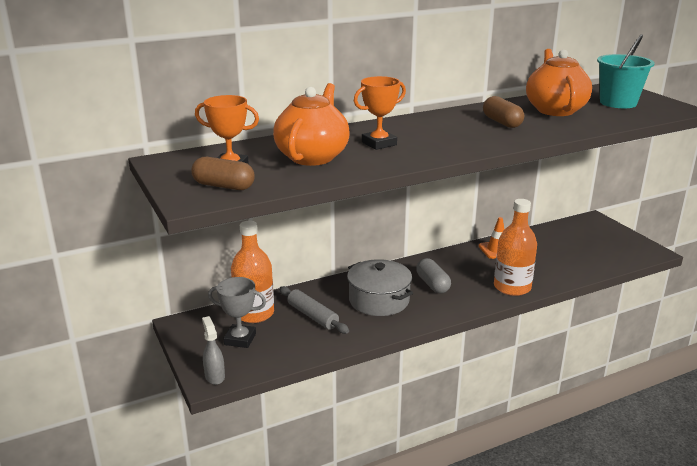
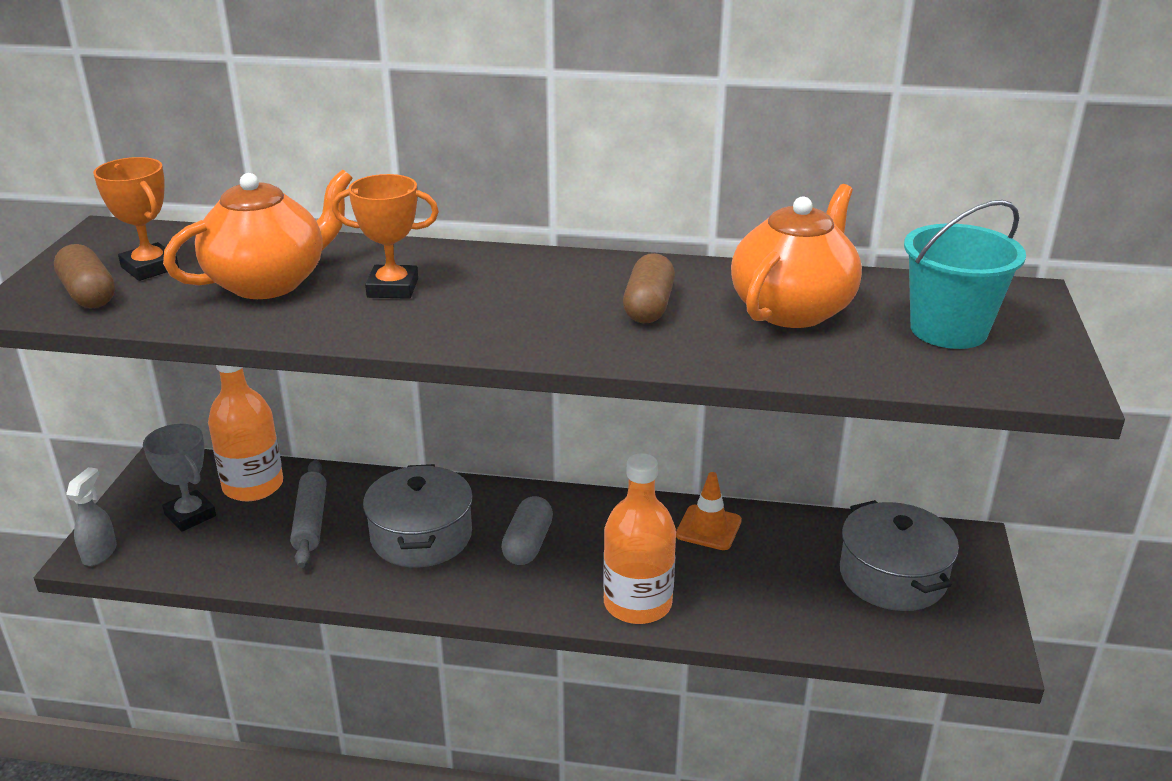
camera: 35 degrees right, 5 degrees up
none -> grey pot [840,500,959,611]

